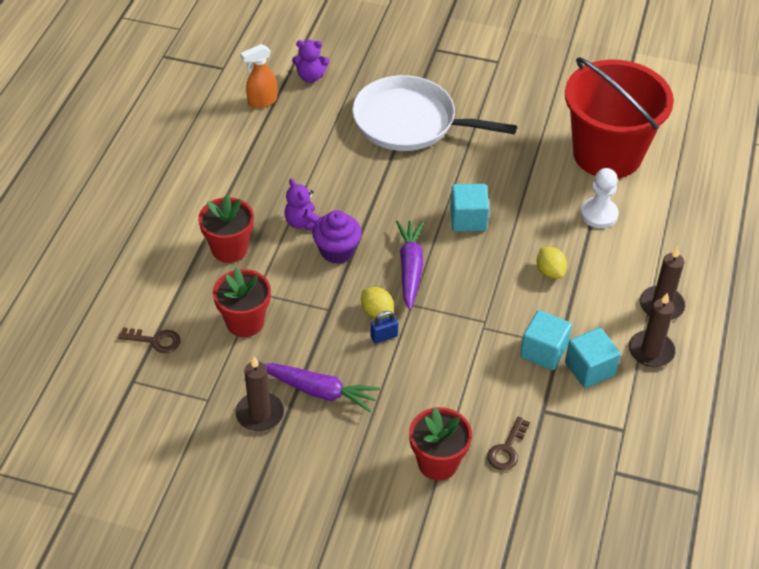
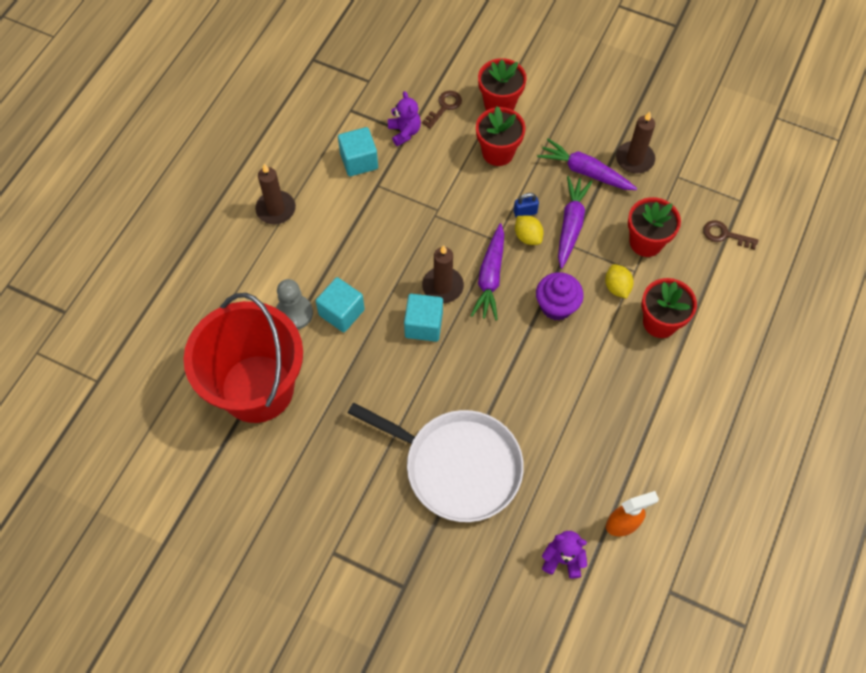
camera: 170 degrees left, 15 degrees up
purple teddy bear [285,178,322,231] -> purple teddy bear moved to [388,91,421,146]
turquoise cube [520,310,572,370] -> turquoise cube moved to [316,277,365,333]
yellow lemon [537,247,567,279] -> yellow lemon moved to [605,264,634,299]
white pawn [581,168,619,228] -> grey pawn [276,279,313,329]
brown candle [629,292,675,367] -> brown candle moved to [422,245,464,303]
none -> red flower pot [476,106,526,166]
none -> purple carrot [558,176,593,269]

